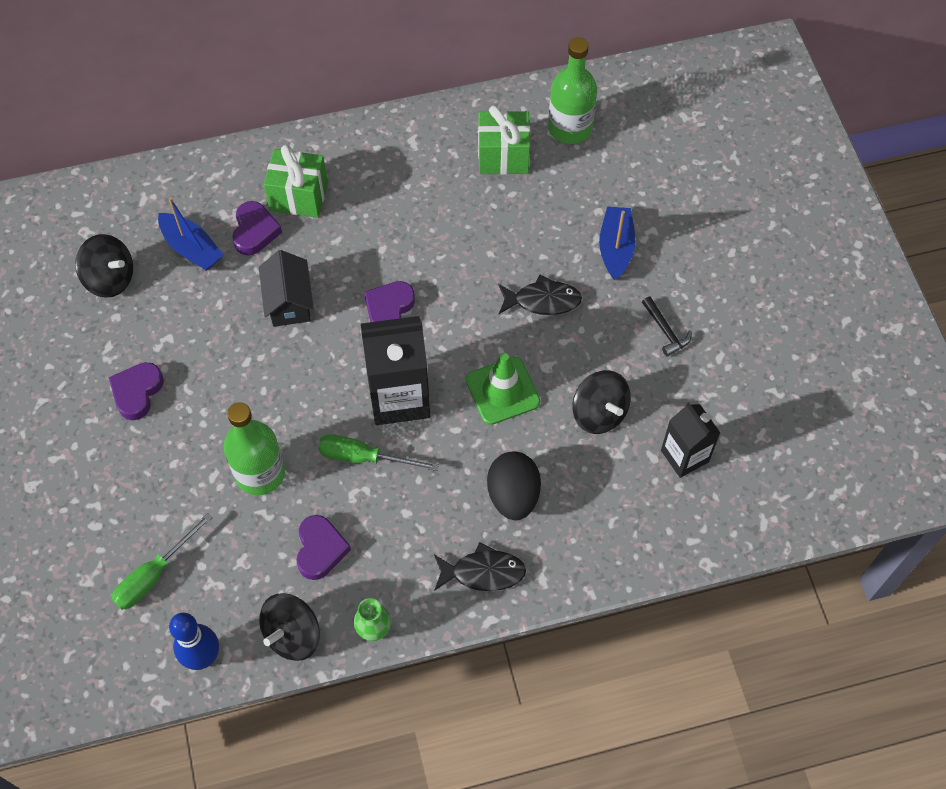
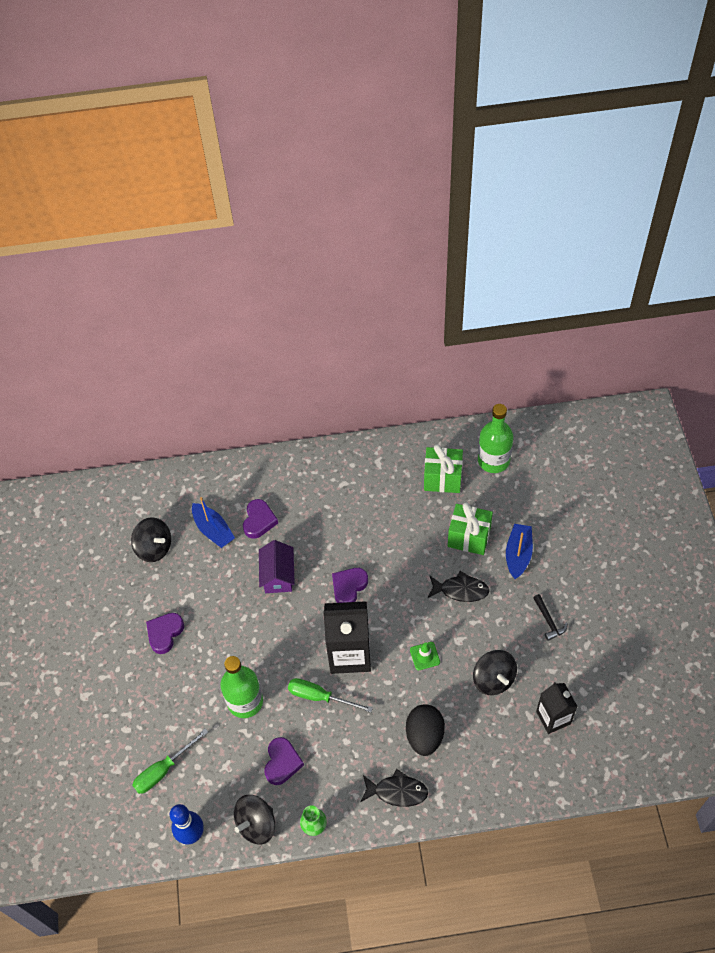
camera: 10 degrees right, 5 degrees down
black house [259,250,314,327] -> purple house [259,540,295,593]
green gift [264,145,328,218] -> green gift moved to [448,502,493,555]
green traffic cone [466,353,540,425] -> green traffic cone [410,642,440,670], size x0.58

